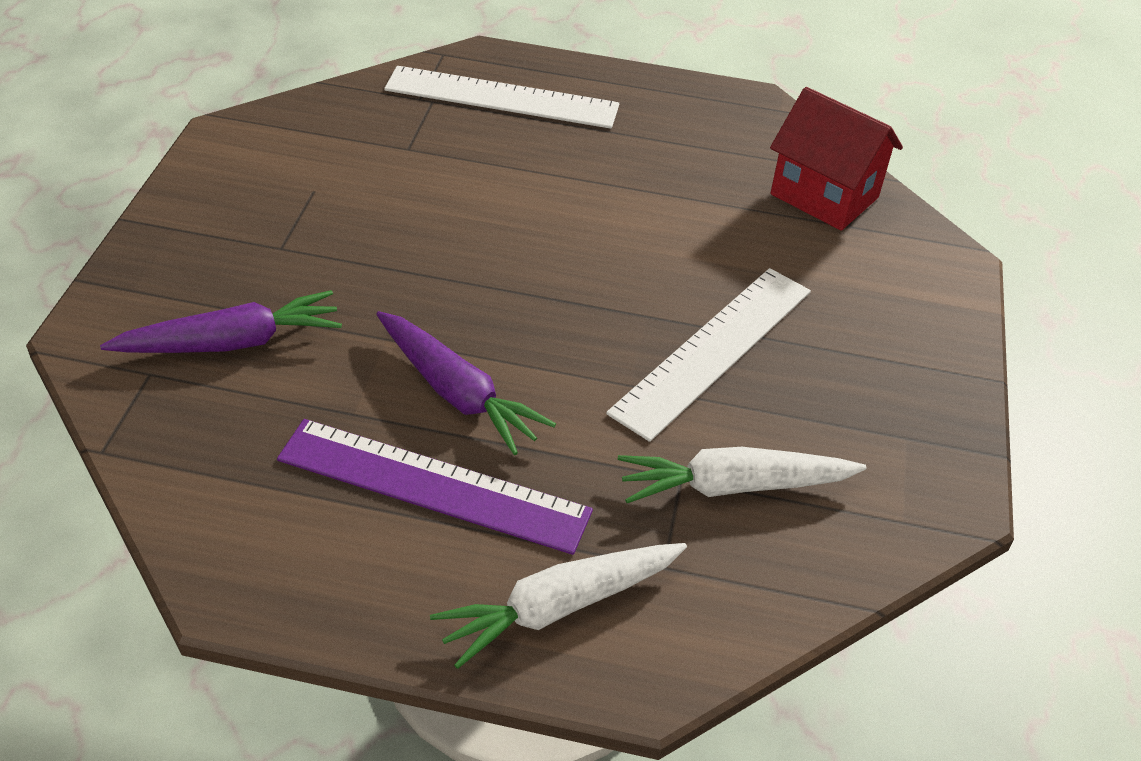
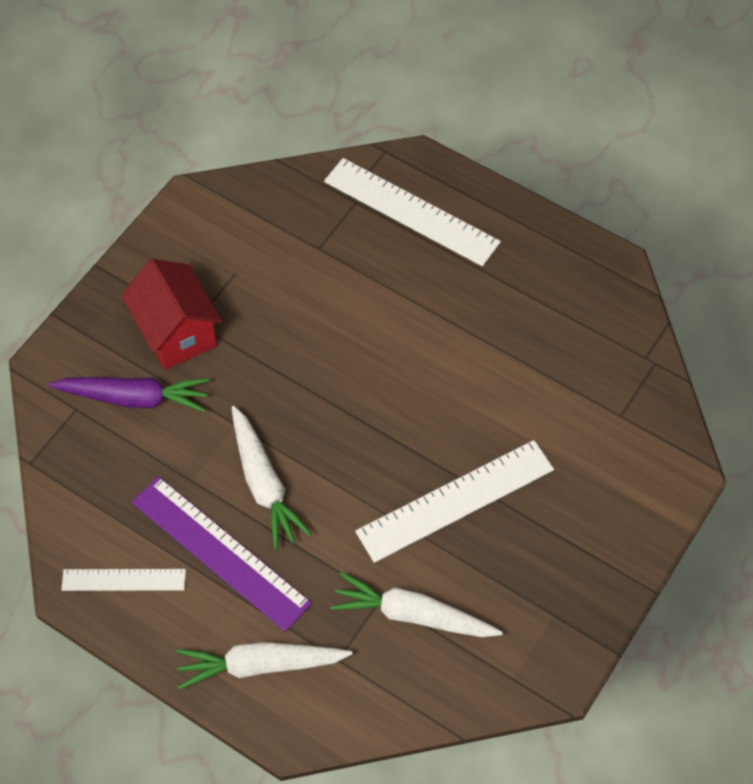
camera: 25 degrees right, 15 degrees up
purple carrot [376,311,556,455] -> white carrot [231,406,312,550]
red house [770,87,903,231] -> red house moved to [121,259,222,370]
none -> white ruler [61,569,186,591]

